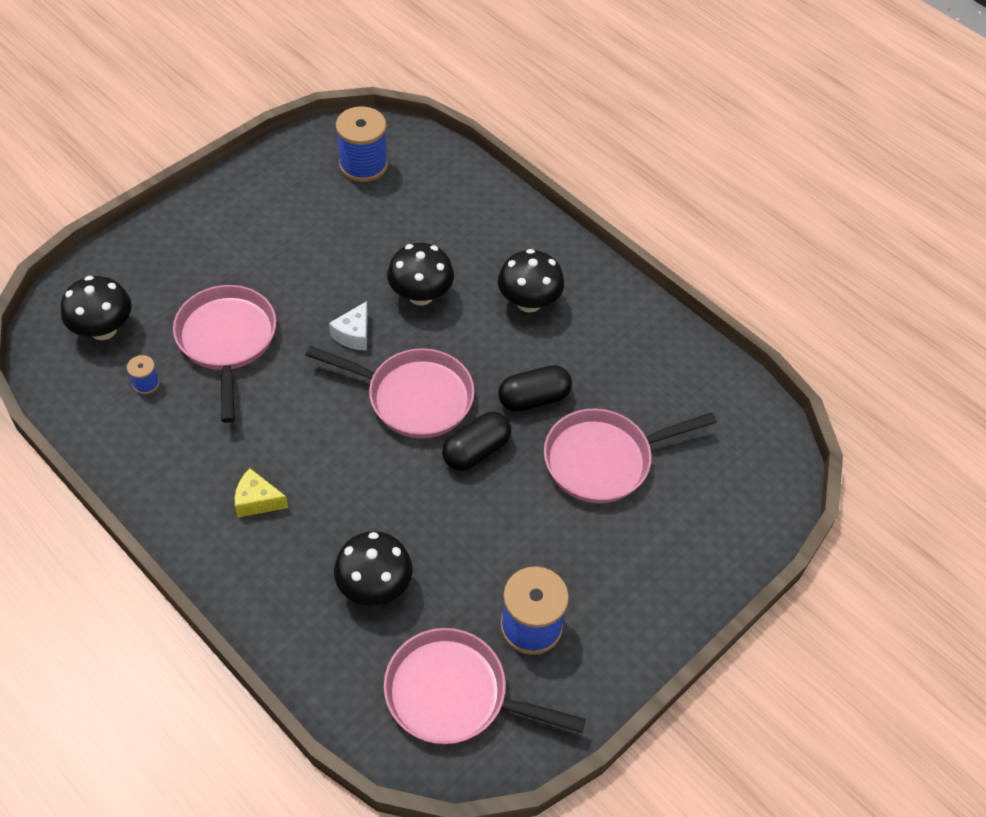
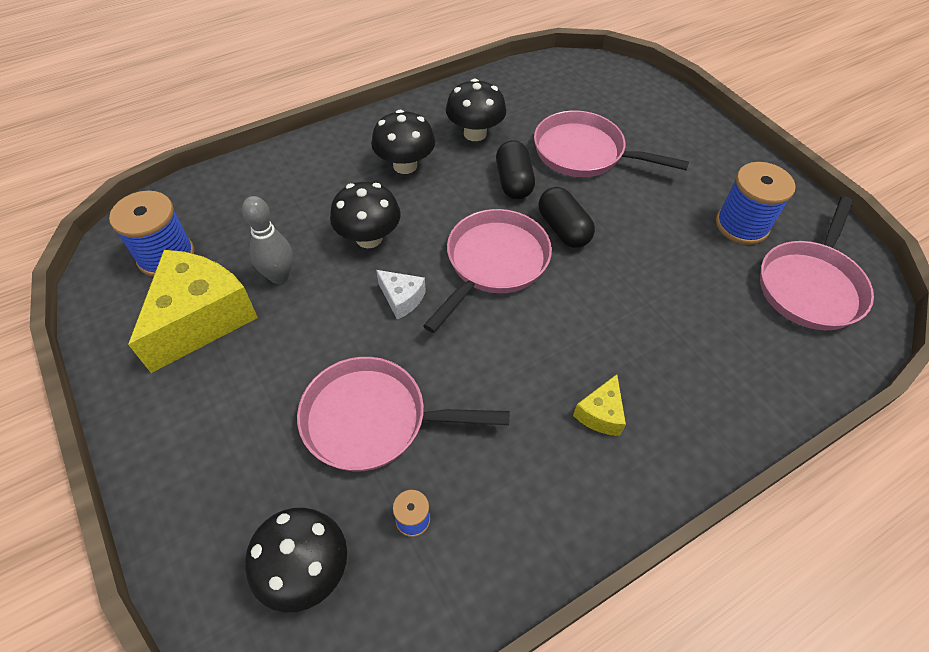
camera: 75 degrees left, 0 degrees up
black mushroom [334,531,413,606] -> black mushroom moved to [446,79,506,141]
pink pan [544,409,717,503] -> pink pan turned 120 degrees clockwise [534,111,689,177]
none -> yellow cheese [128,250,258,373]
none -> grey bowling pin [242,196,293,284]

